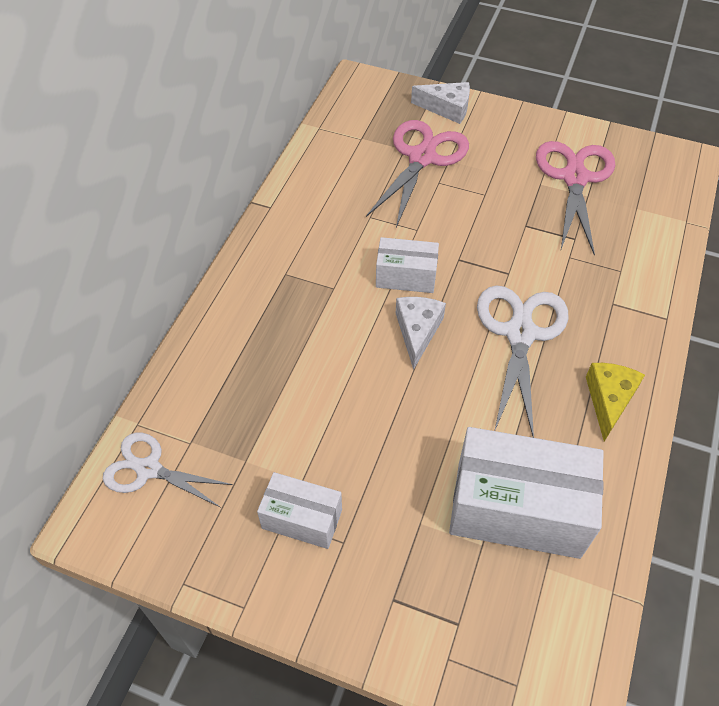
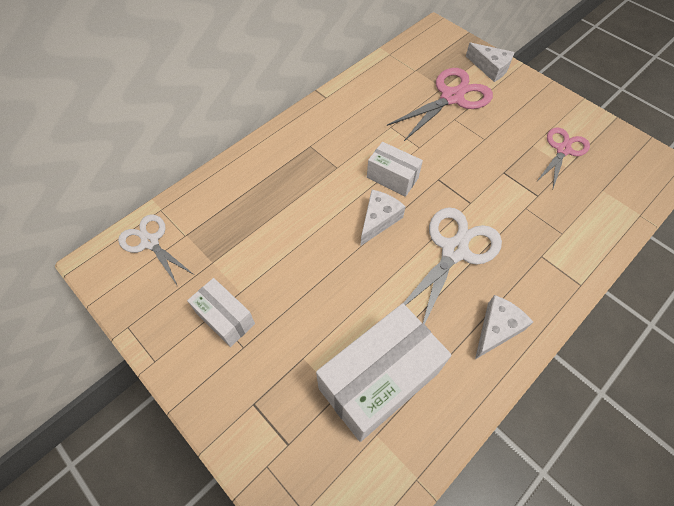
camera: 25 degrees right, 5 degrees up
white box [449,427,604,559] -> white box turned 75 degrees counterclockwise [316,303,452,442]
pink scissors [536,141,615,256] -> pink scissors [537,127,590,188], size x0.65
yellow cheese [586,363,645,442] -> white cheese [475,295,533,359]

